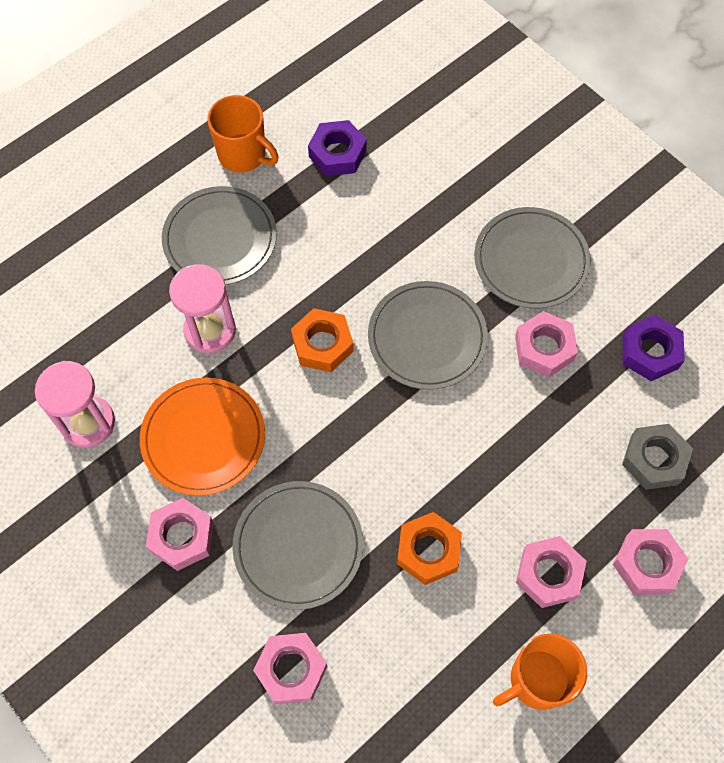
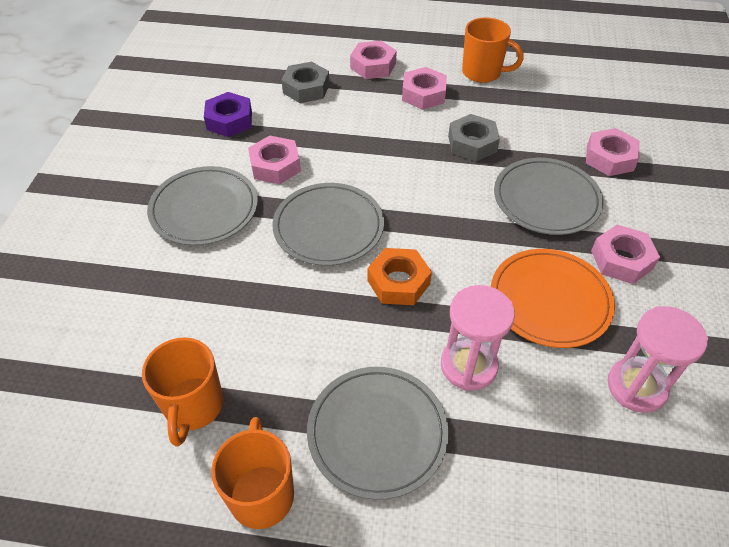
camera: 130 degrees left, 15 degrees down
purple nut [308,120,367,176] -> orange mug [142,337,223,446]
orange nut [397,512,462,585] -> grey nut [448,114,500,162]

